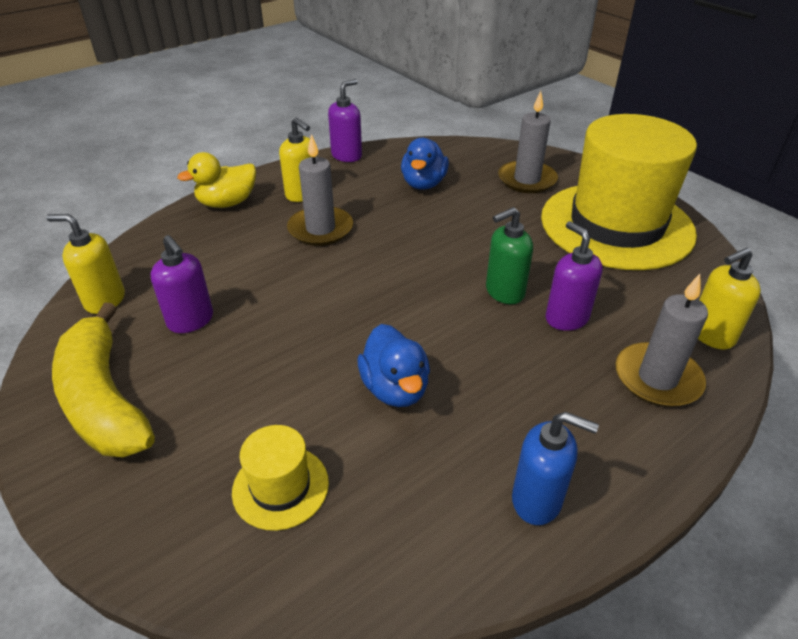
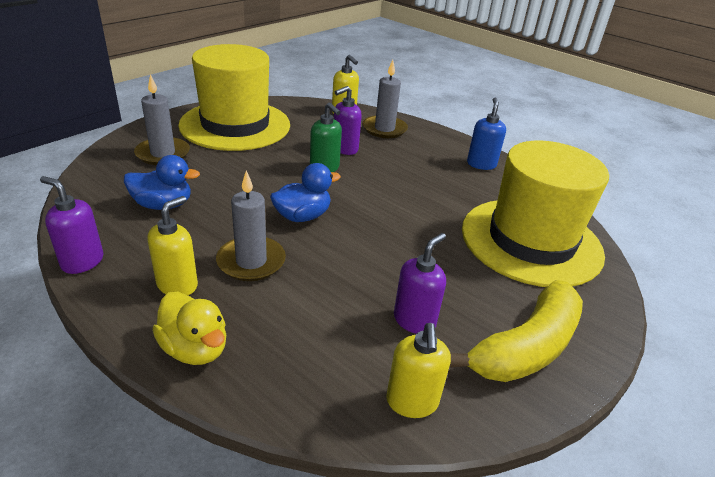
camera: 105 degrees left, 5 degrees down
yellow hat [232,425,329,531] -> yellow hat [462,141,609,287], size x2.42
blue duck [358,324,430,407] -> blue duck moved to [270,163,341,222]

